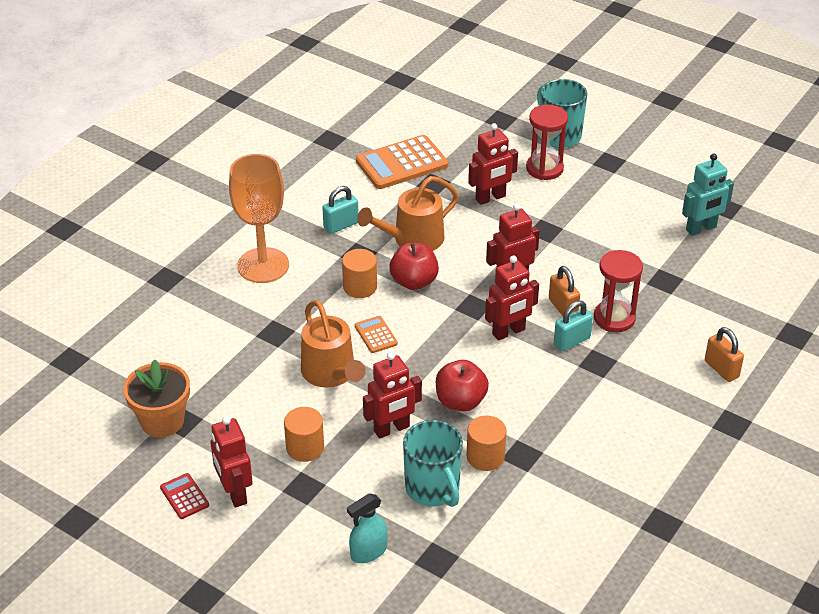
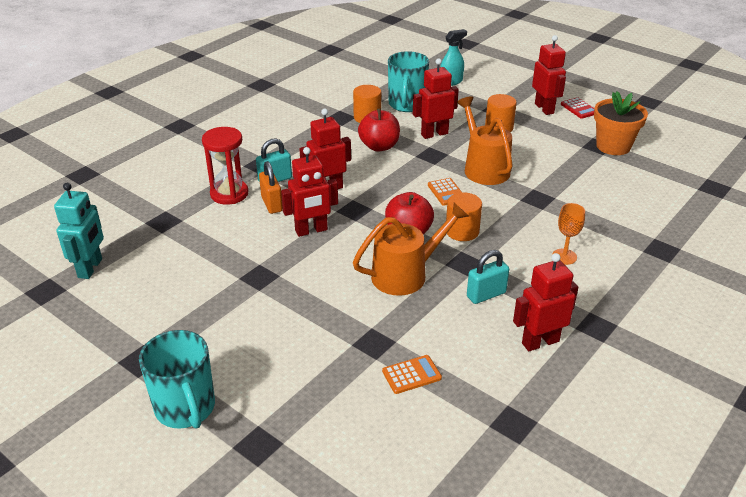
camera: 175 degrees left, 5 degrees down
orange goblet [229,154,289,283] -> orange goblet [552,203,585,265], size x0.45
orange calculator [356,135,448,189] -> orange calculator [382,355,442,394], size x0.48
turquoise mug [403,420,463,507] -> turquoise mug turned 150 degrees counterclockwise [388,51,429,112]
red robot [468,123,518,205] -> red robot moved to [513,253,578,351]
red hourglass [526,105,568,180] -> none
turquoise robot [682,153,734,236] -> turquoise robot turned 120 degrees clockwise [54,183,104,279]
orange padlock [705,327,744,382] -> none

